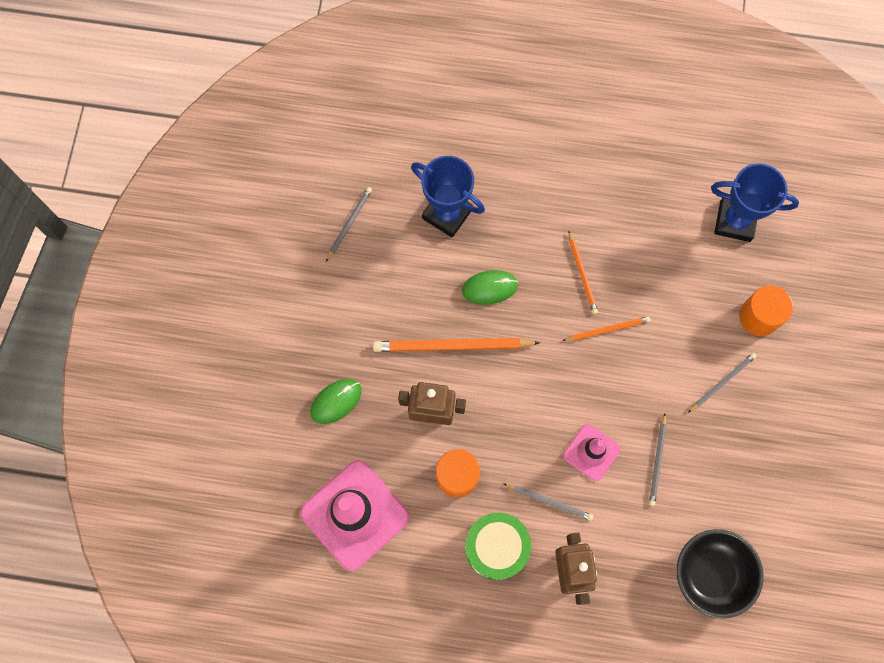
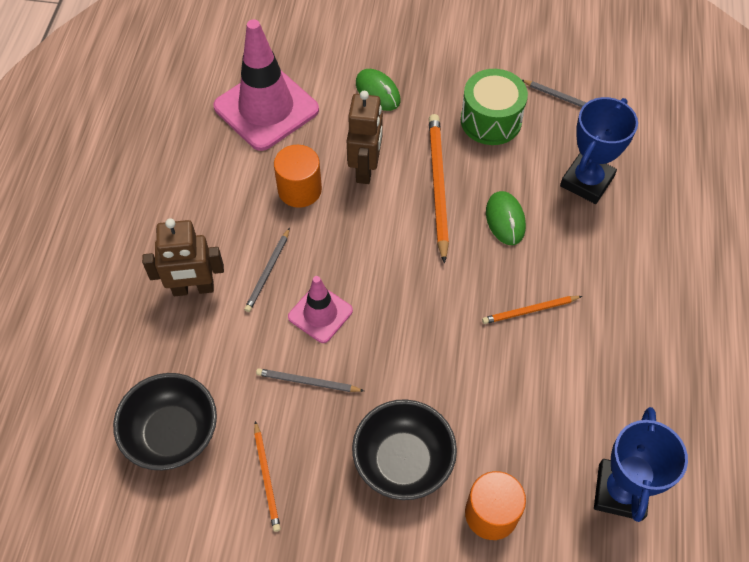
camera: 90 degrees right, 15 degrees down
green drum [465,512,531,580] -> green drum moved to [461,69,528,145]
orange pencil [562,316,651,341] -> orange pencil moved to [254,421,281,532]
grey pencil [688,353,757,413] -> black bowl [352,399,457,500]

